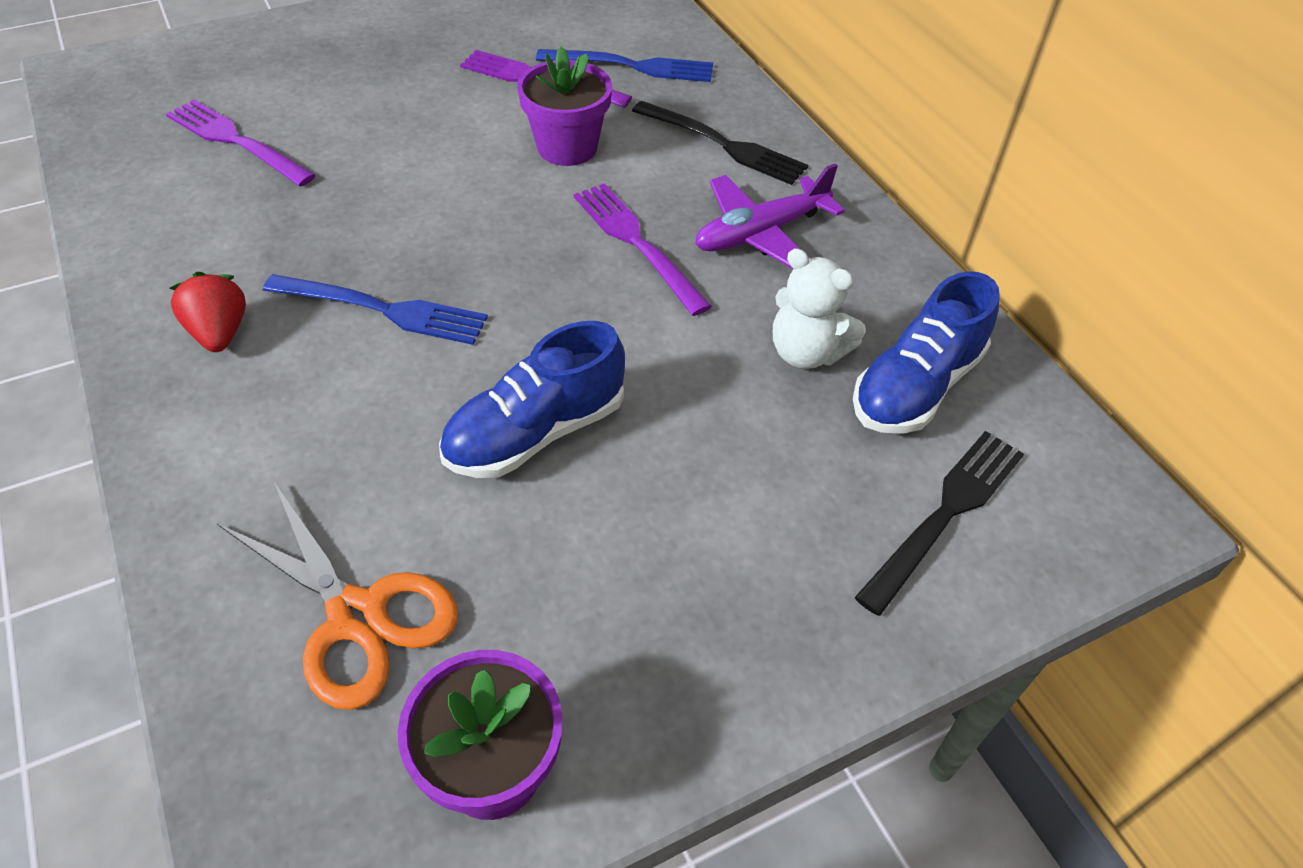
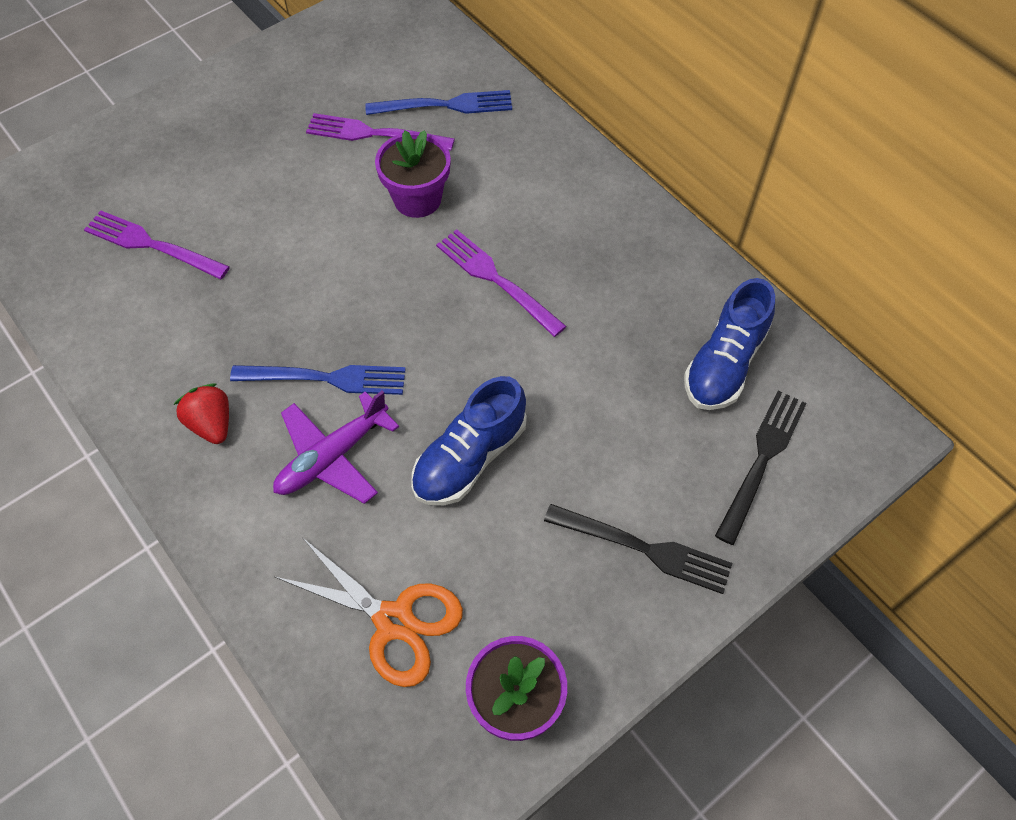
camera: 10 degrees left, 10 degrees up
black fork [632,101,808,185] -> black fork moved to [544,504,732,594]
purple plane [695,163,845,269] -> purple plane moved to [273,391,399,504]
white teddy bear [773,248,866,369] -> none

